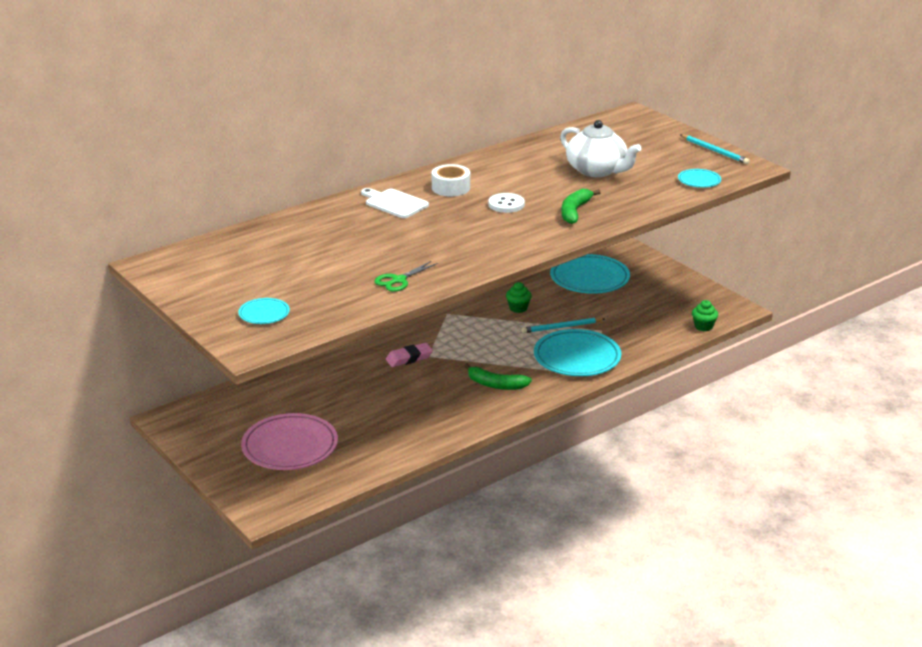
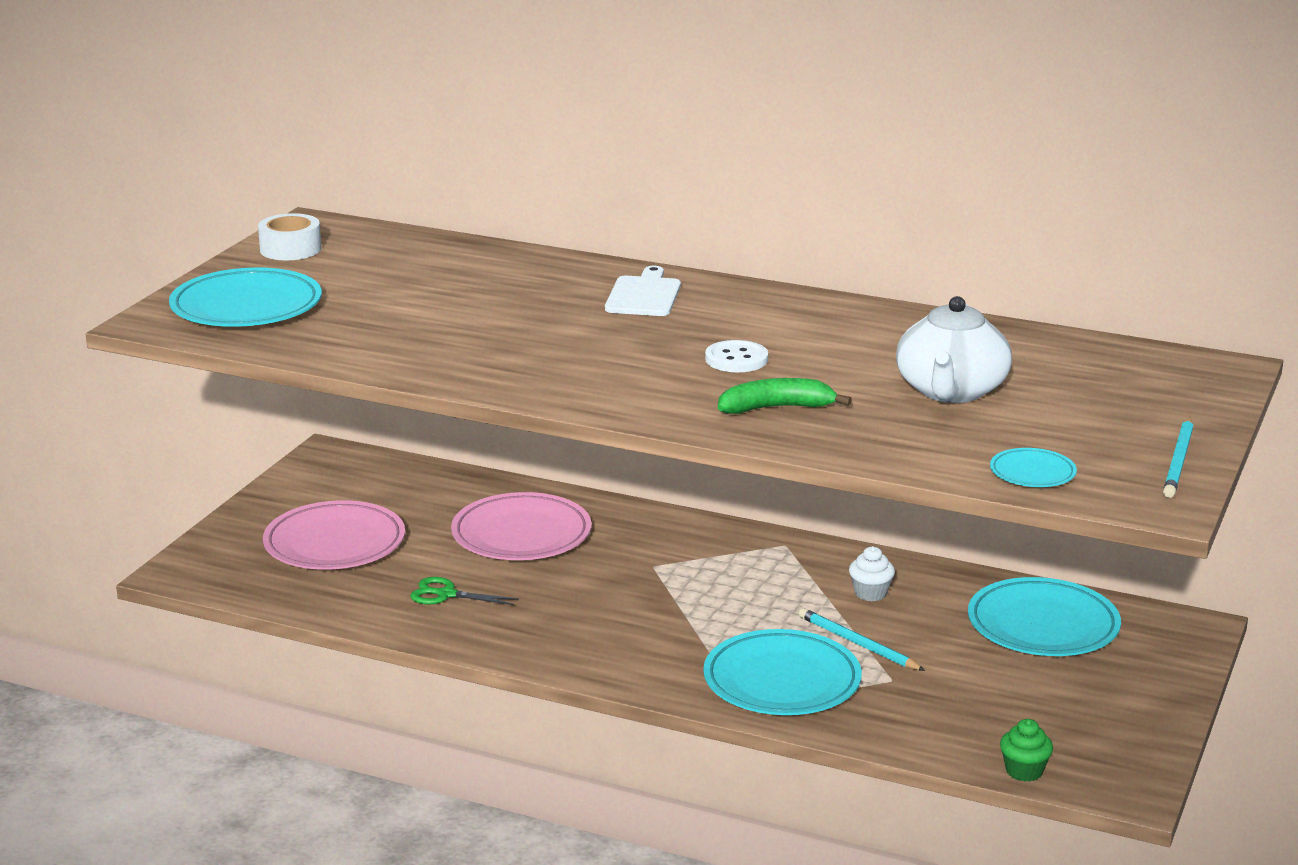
camera: 60 degrees right, 5 degrees down
turquoise plate [238,298,290,324] -> turquoise plate [169,267,322,327], size x2.07
green scissors [374,261,438,292] -> green scissors moved to [410,577,519,605]
pink eraser [386,343,433,367] -> none
white tape [432,164,470,196] -> white tape moved to [258,213,321,260]
green banana [464,363,532,390] -> none
green cupcake [506,282,532,313] -> white cupcake [849,546,895,601]
none -> pink plate [451,492,592,560]

